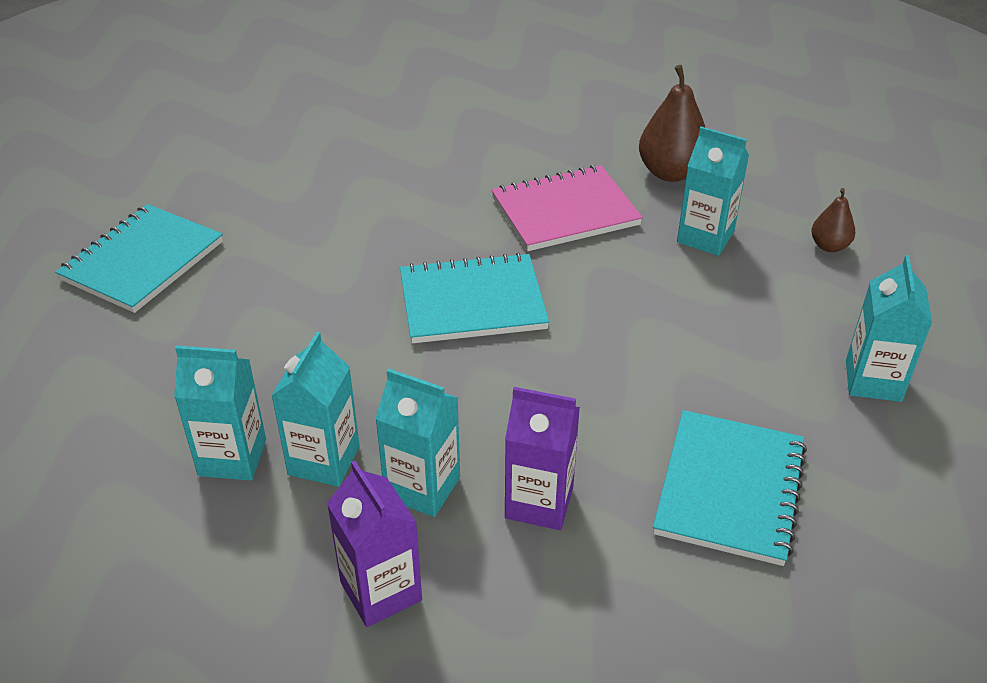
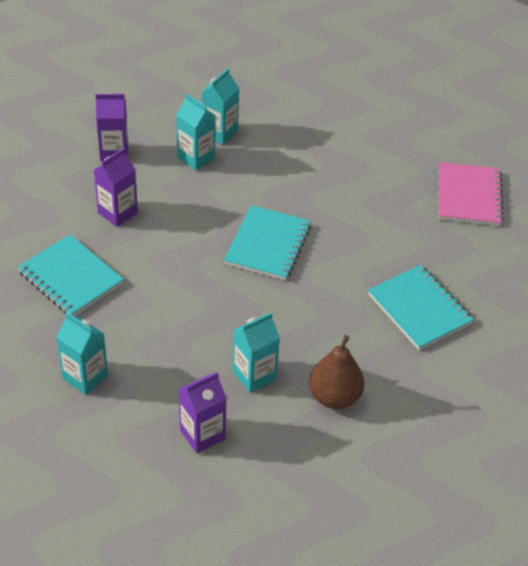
camera: 115 degrees right, 5 degrees up
turquoise notebook [55,204,223,313] -> turquoise notebook moved to [368,265,473,350]
turquoise carton [375,368,460,517] -> none
pink notebook [492,165,643,251] -> pink notebook moved to [438,162,503,226]
brown pear [811,188,855,252] -> purple carton [179,372,227,453]

